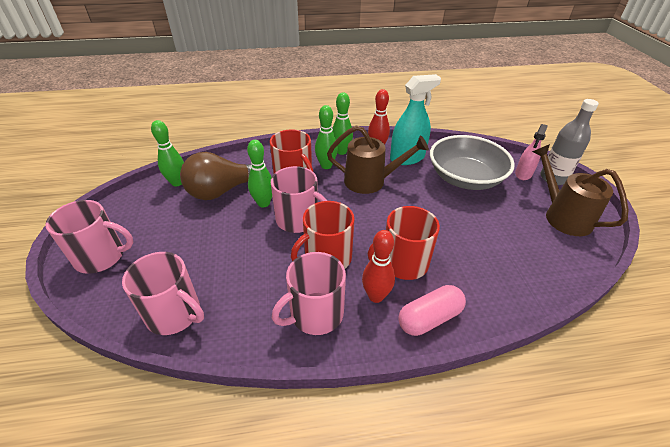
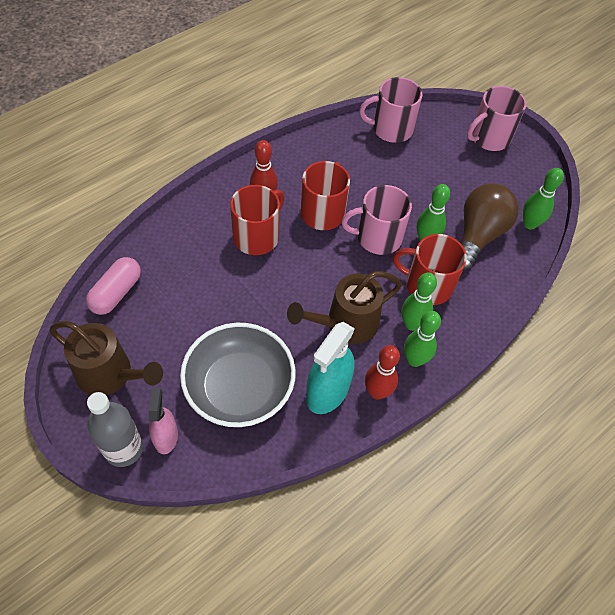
camera: 145 degrees right, 15 degrees up
pink mug [272,252,346,335] -> none
pink capsule [398,285,466,336] -> pink capsule moved to [86,257,141,315]

